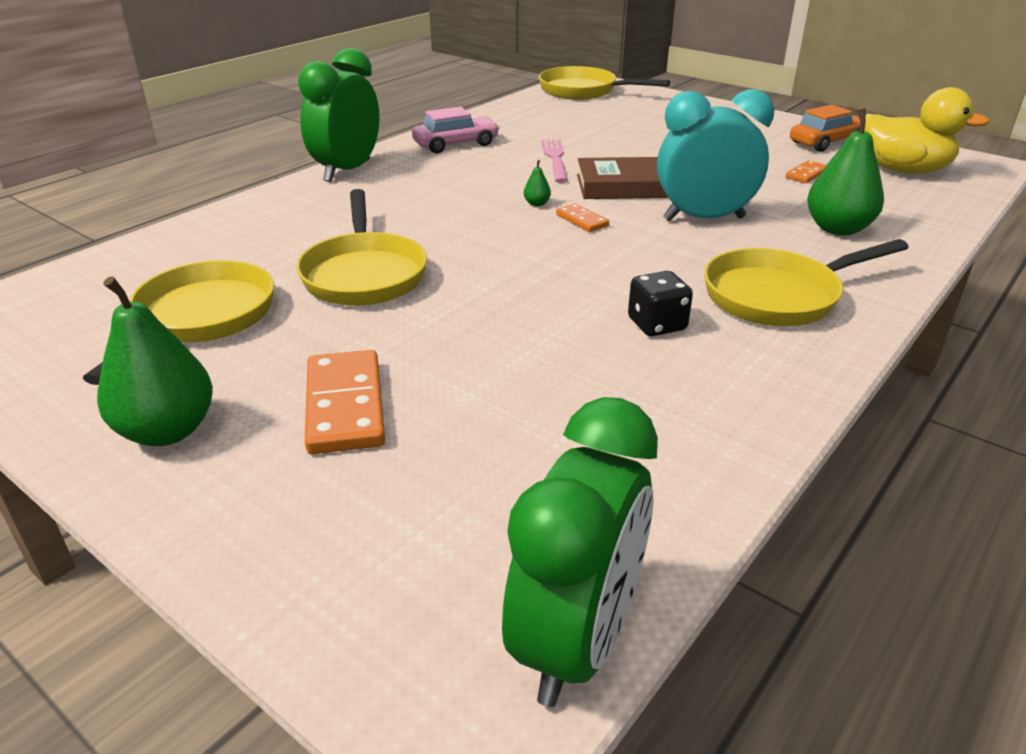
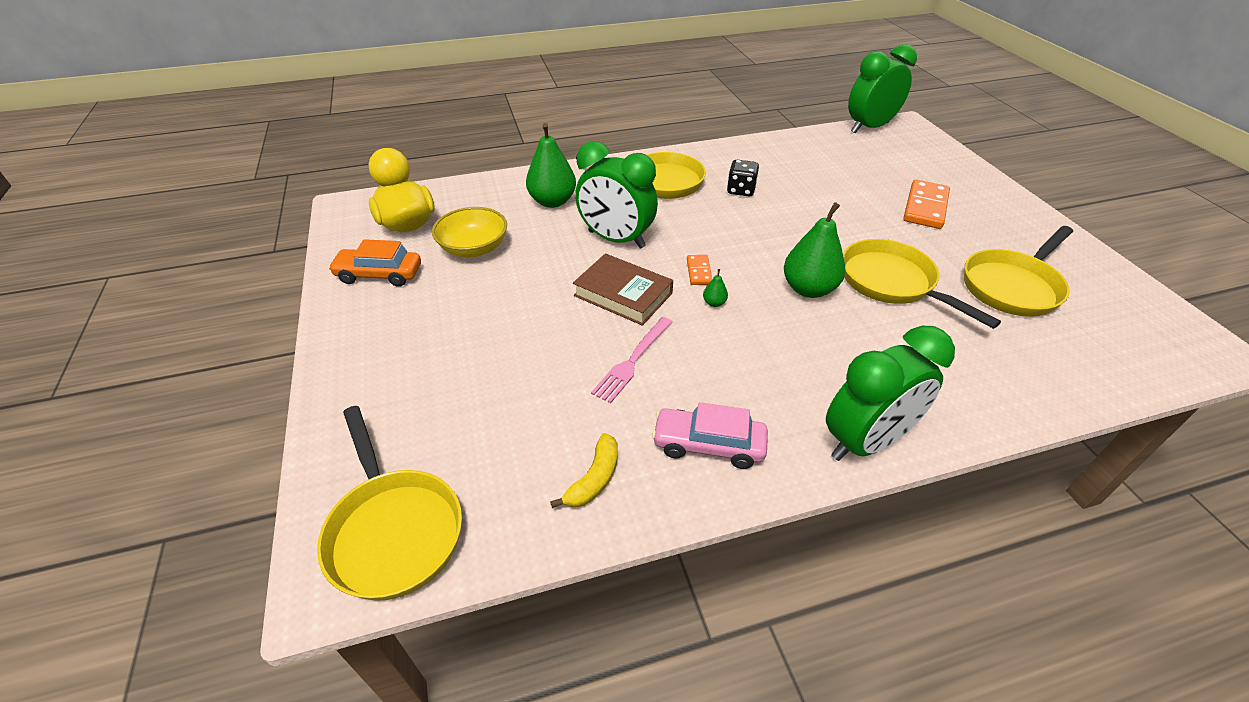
camera: 145 degrees left, 10 degrees up
green pear [97,276,213,446] -> green pear moved to [784,202,845,298]
yellow pan [296,189,427,306] -> yellow pan turned 60 degrees counterclockwise [843,239,1001,329]
turquoise clock [657,89,774,222] -> green clock [575,141,658,249]
orange domino [785,160,826,183] -> yellow bowl [432,207,507,257]
none -> yellow banana [550,433,618,508]

